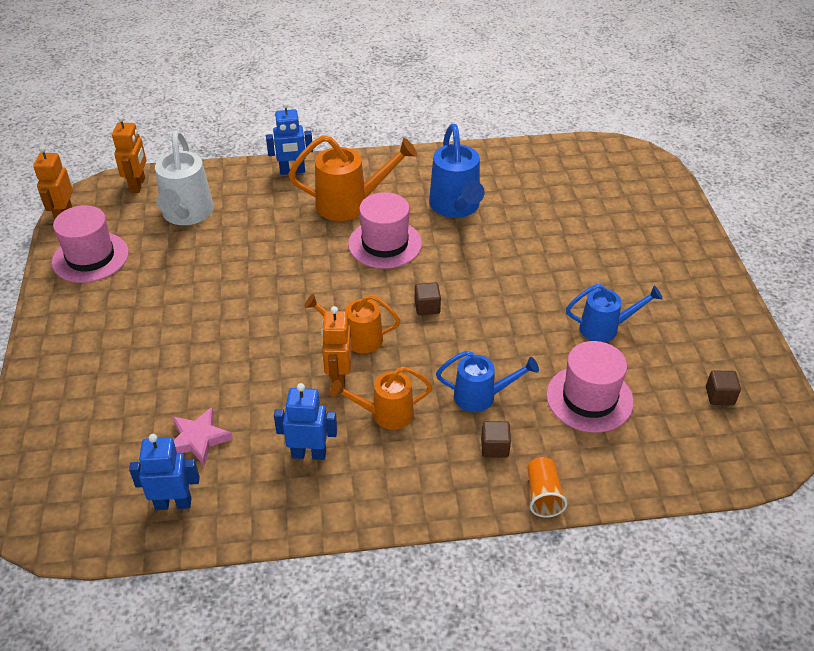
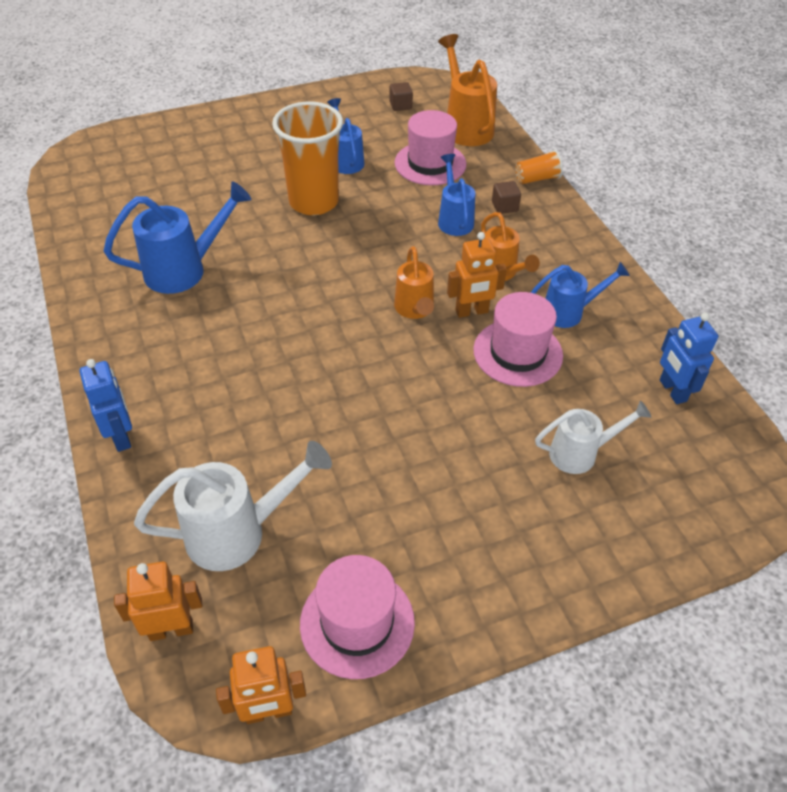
camera: 105 degrees left, 5 degrees up
pink star [172,407,233,466] -> none
blue robot [274,383,337,460] -> blue watering can [531,262,630,328]
orange watering can [288,135,417,221] -> orange watering can moved to [438,34,497,146]
pink hat [348,192,422,269] -> pink hat moved to [473,292,563,387]
brown cube [415,282,441,315] -> none
none -> orange cup [272,101,343,215]
none -> white watering can [535,401,651,474]

